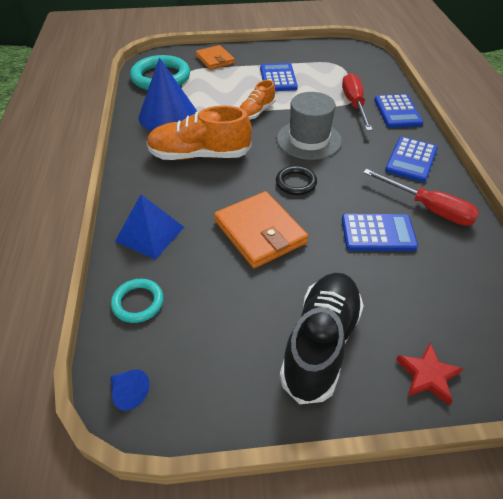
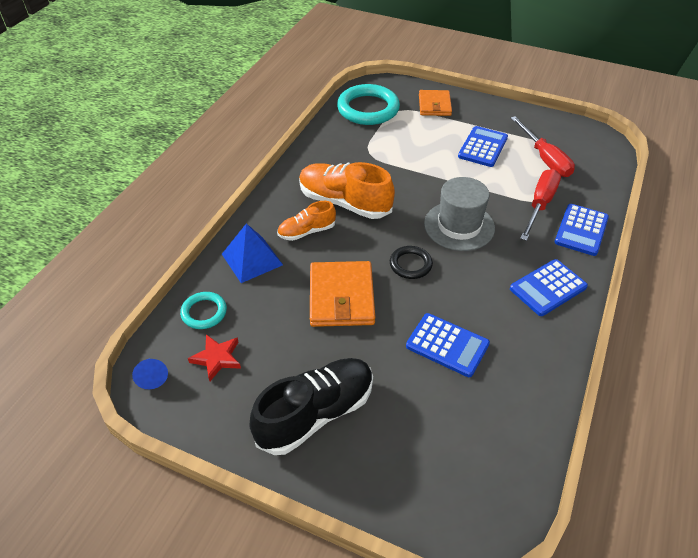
camera: 30 degrees right, 0 degrees up
blue cone [138,58,197,131] -> none
orange shoe [239,80,276,120] -> orange shoe moved to [277,201,336,241]
red screwdriver [363,169,480,226] -> red screwdriver moved to [511,116,575,177]
red star [396,343,464,405] -> red star moved to [188,334,241,381]

